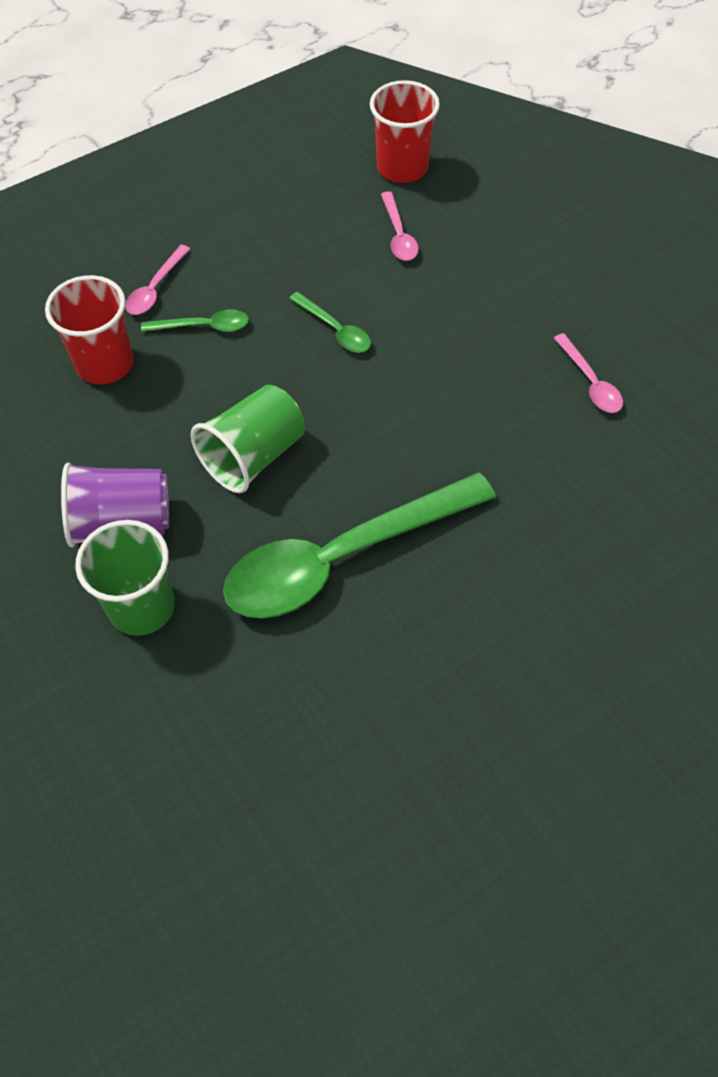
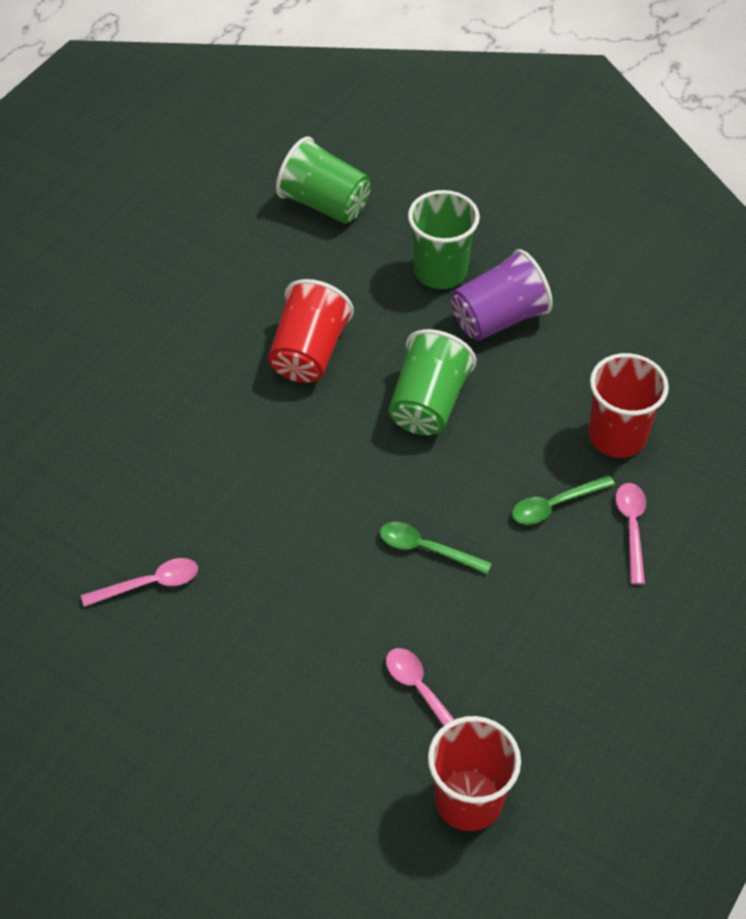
camera: 155 degrees right, 5 degrees down
green spoon [223,473,496,618] -> red cup [268,279,354,383]
pink spoon [554,333,623,413] -> pink spoon turned 120 degrees clockwise [81,558,198,607]
none -> green cup [276,137,371,224]

